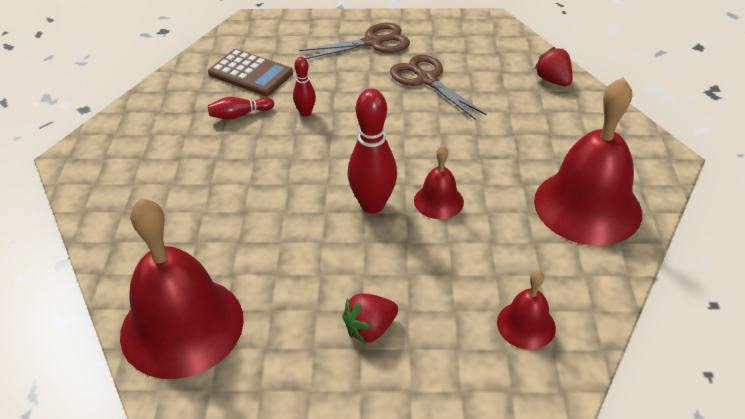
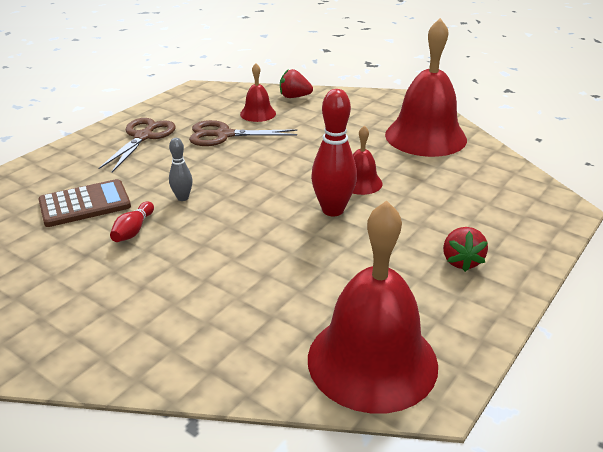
camera: 55 degrees left, 10 degrees down
red bowling pin [293,57,316,117] -> grey bowling pin [169,138,193,201]
red bell [497,270,556,350] -> red bell moved to [240,63,276,122]

